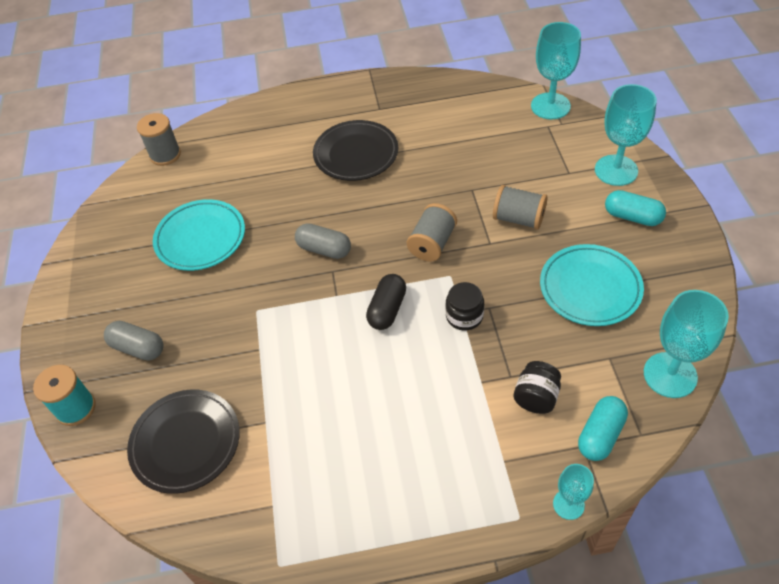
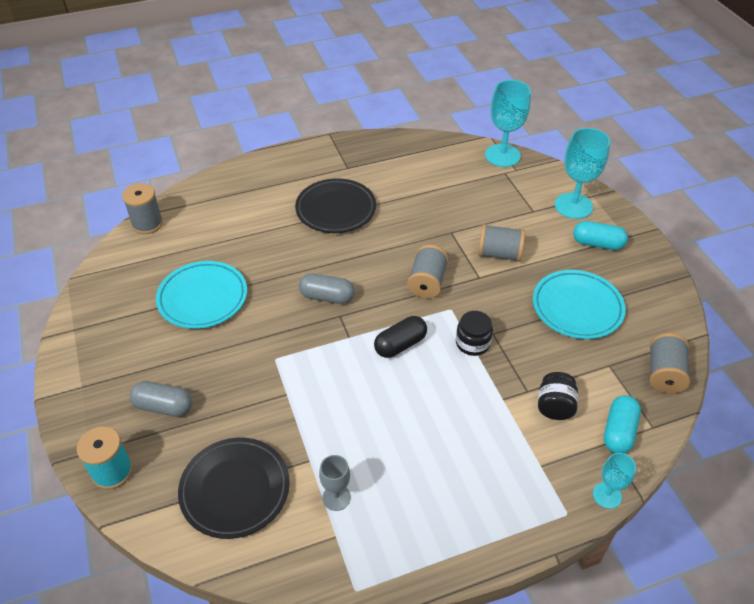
camera: 15 degrees left, 5 degrees down
black capsule [366,274,406,330] -> black capsule turned 45 degrees clockwise [374,316,427,358]
turquoise goblet [644,290,729,398] -> grey spool [650,333,690,393]
none -> grey goblet [319,455,351,511]

